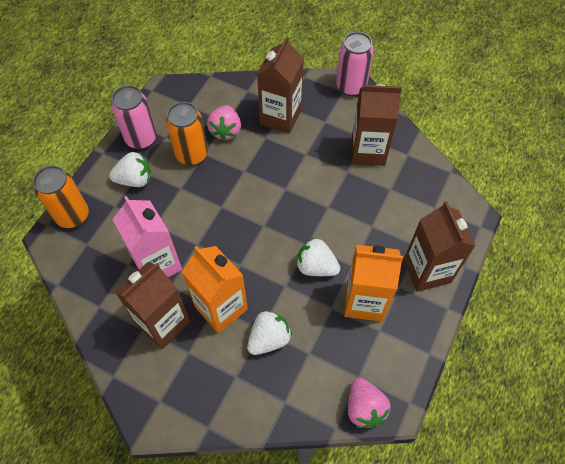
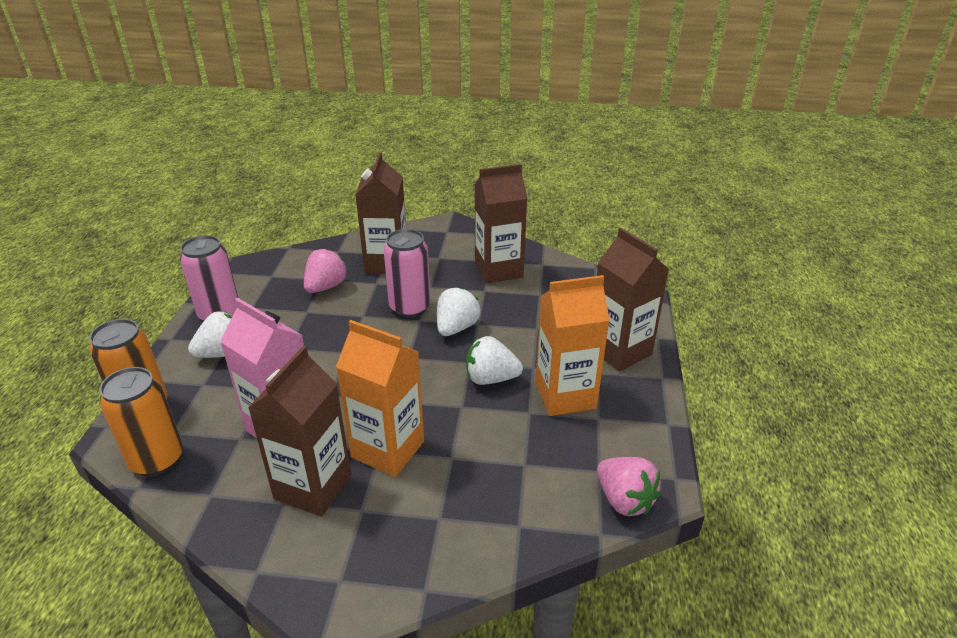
camera: 20 degrees left, 25 degrees down
orange can [166,102,208,166] -> orange can moved to [100,367,183,477]
pink strawberry [207,105,241,141] -> pink strawberry turned 135 degrees counterclockwise [304,248,348,293]
white strawberry [247,310,292,355] -> white strawberry moved to [437,287,480,336]
pink can [336,32,374,96] -> pink can moved to [384,229,430,318]

